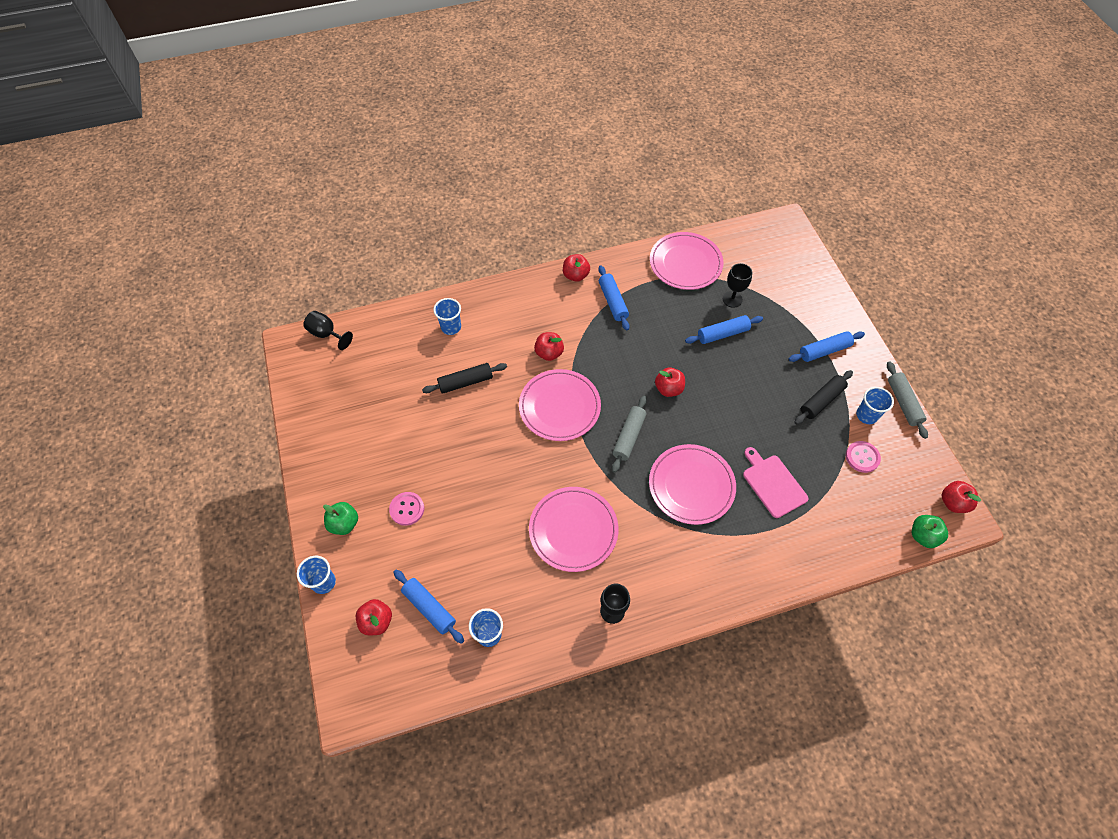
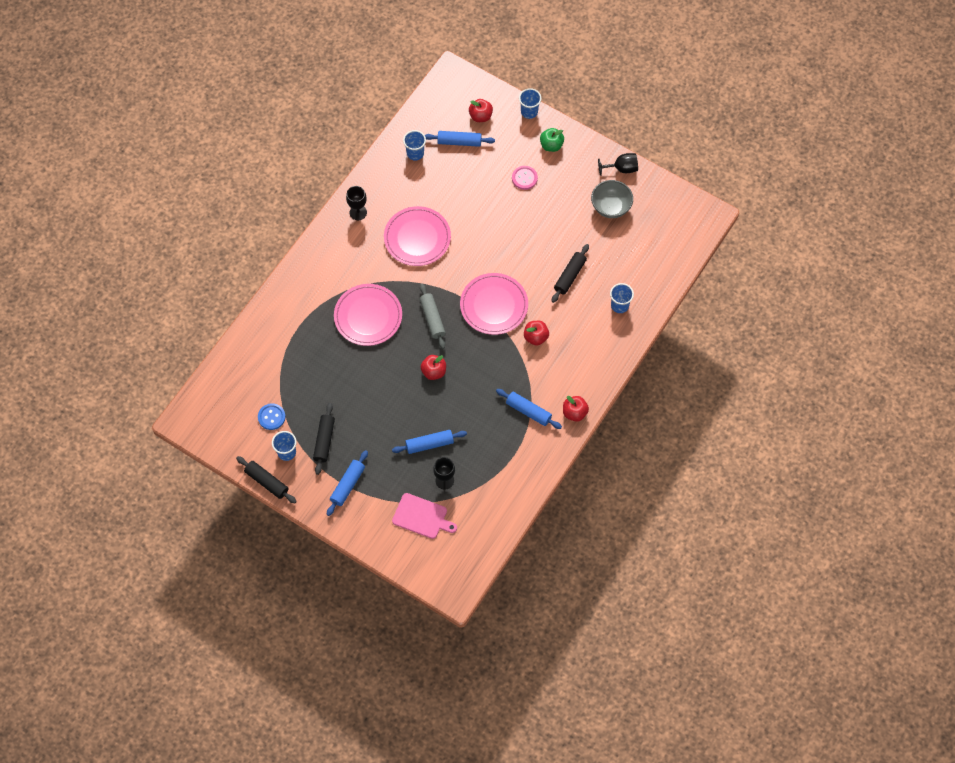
camera: 140 degrees right, 5 degrees up
black goblet [303,311,353,350] -> black goblet moved to [598,153,638,176]
pink plate [650,232,724,290] -> none
blue rolling pin [685,315,763,344] -> blue rolling pin turned 45 degrees clockwise [392,430,467,454]
pink cutting board [743,447,808,518] -> pink cutting board moved to [392,493,457,539]
pink button [846,441,881,473] -> blue button [258,403,286,430]
grey rolling pin [887,361,928,439] -> black rolling pin [236,456,297,503]
green apple [912,515,948,548] -> none
red apple [942,481,981,513] -> none
none -> grey bowl [591,180,633,218]

